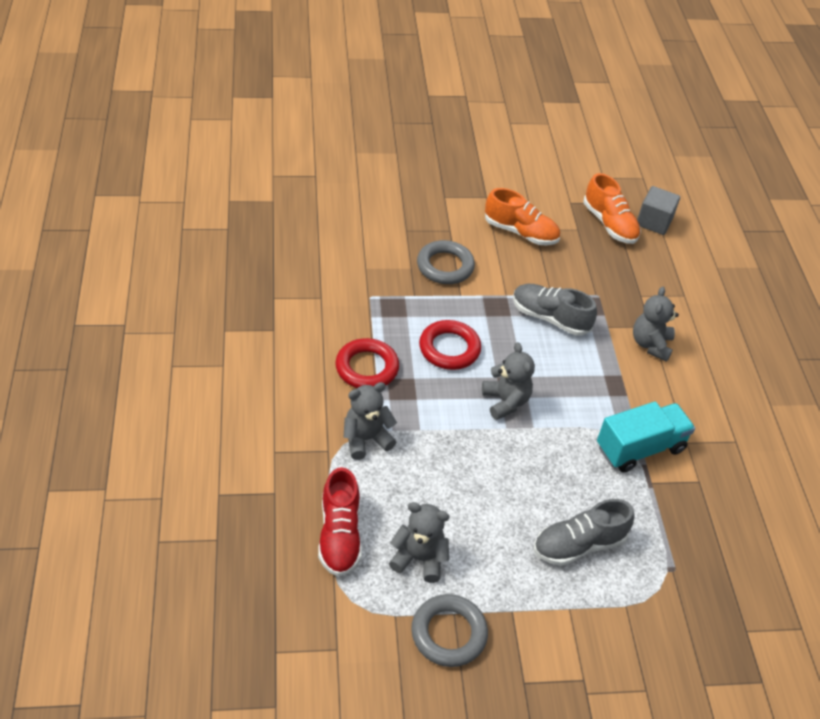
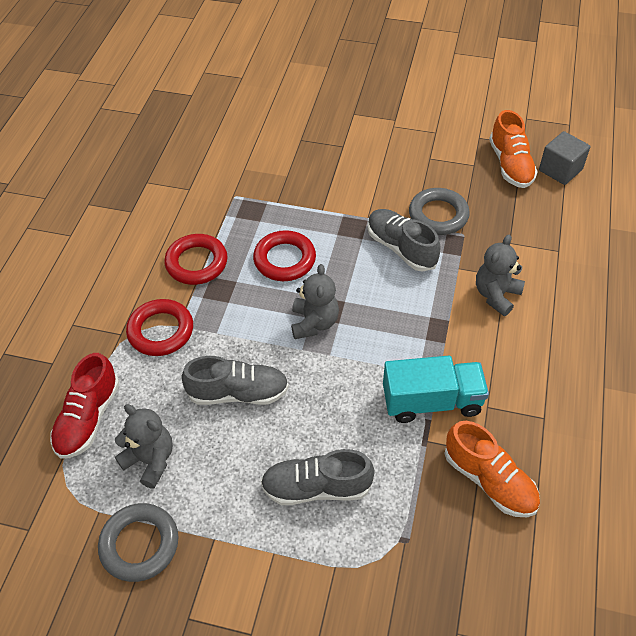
camera: 25 degrees right, 5 degrees up
grey teddy bear [344,382,397,460] -> red ring [126,299,193,356]
grey ring [417,240,475,284] -> grey ring moved to [409,188,470,235]
orange shoe [485,188,560,245] -> orange shoe moved to [444,421,540,517]
none -> grey shoe [181,356,289,405]

